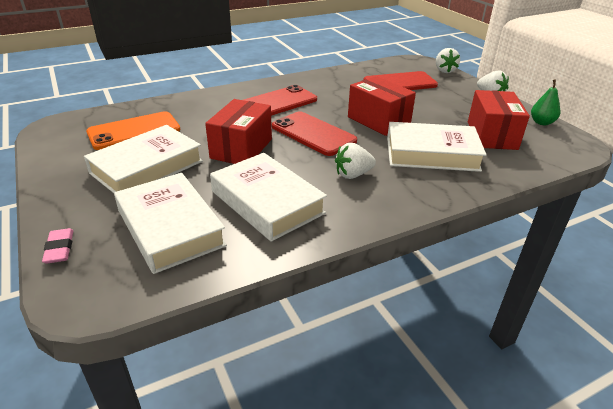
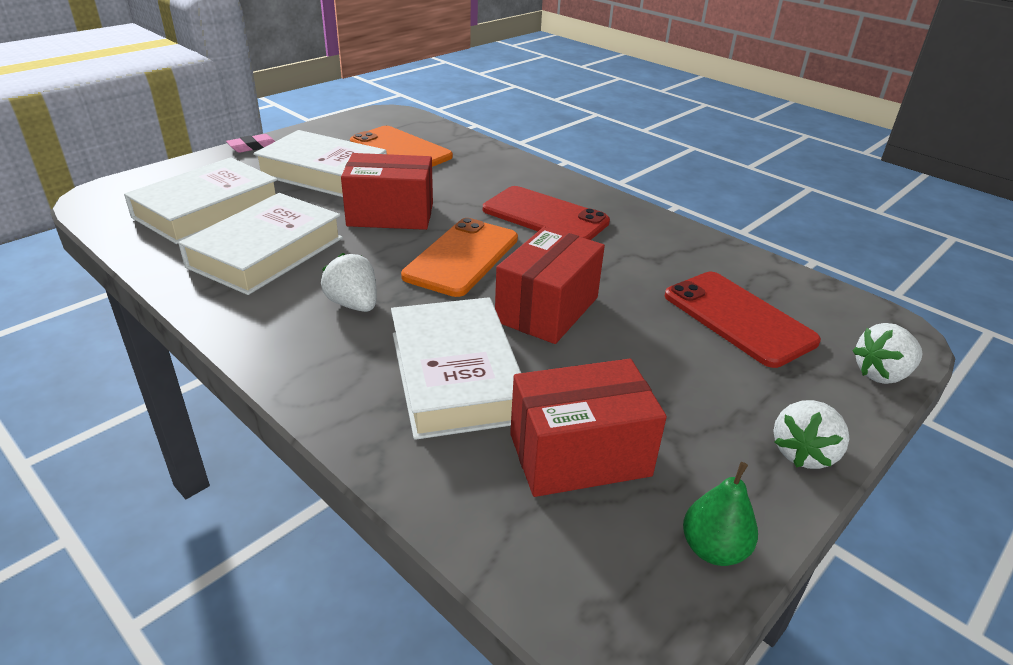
camera: 70 degrees right, 0 degrees up
pink eraser [42,228,73,264] -> pink eraser moved to [226,134,276,153]
red phone [272,111,357,156] -> orange phone [401,218,518,297]

